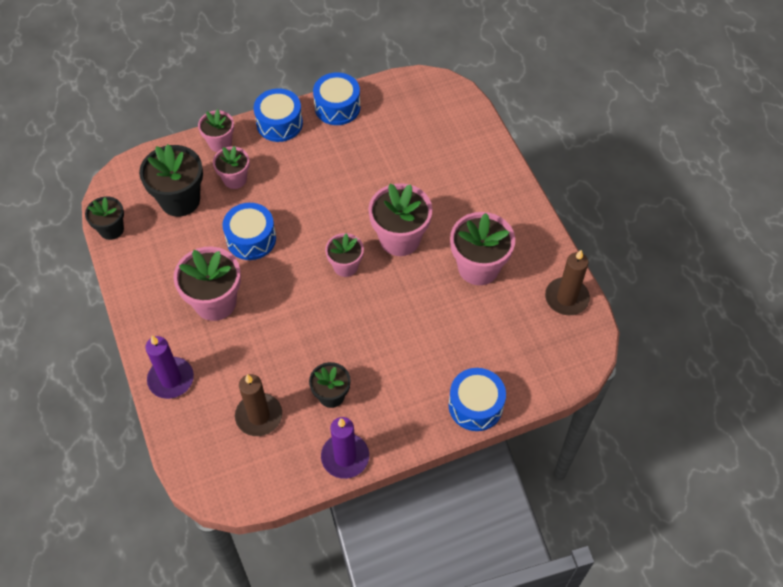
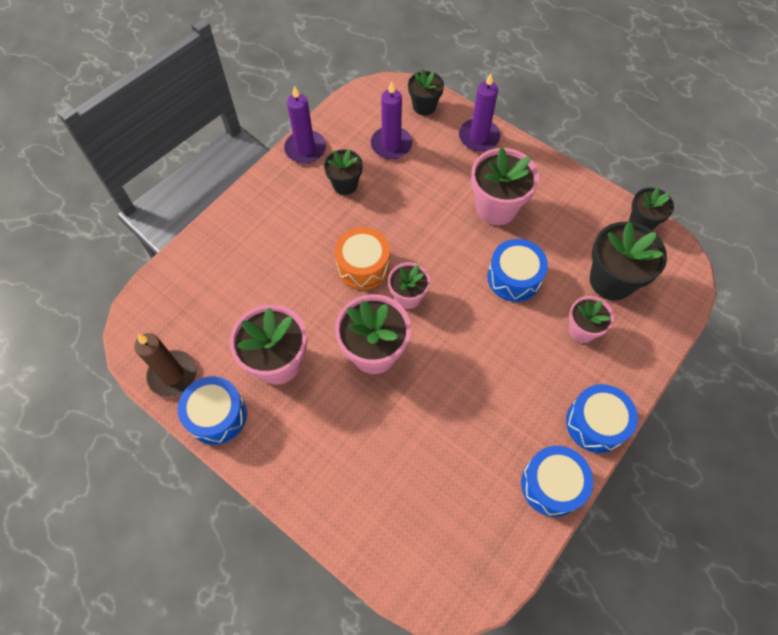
camera: 150 degrees right, 5 degrees up
pink flower pot [198,109,234,152] -> none
brown candle [235,374,282,436] -> purple candle [371,81,412,159]
blue drum [449,368,506,431] -> blue drum moved to [178,376,247,445]
none -> orange drum [334,227,390,290]
none -> black flower pot [408,69,444,115]

